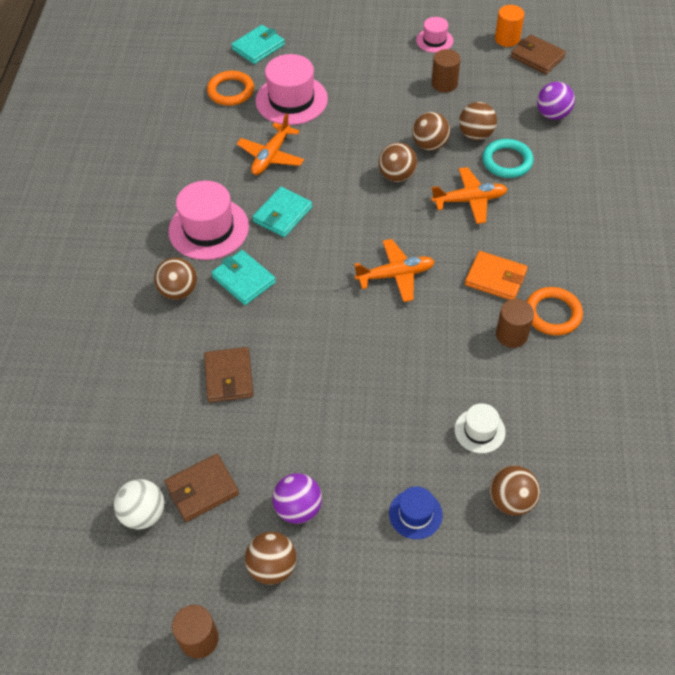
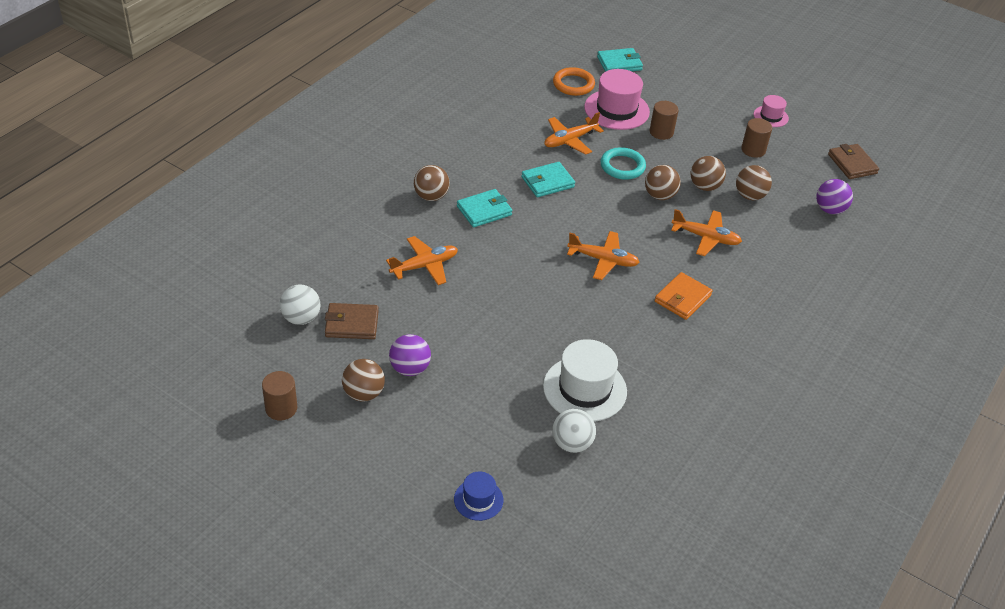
camera: 25 degrees right, 10 degrees down
pink hat [169,180,249,260] -> none
brown wallet [204,347,253,403] -> orange plane [386,236,458,285]
turquoise wallet [211,250,276,305] -> turquoise wallet turned 75 degrees clockwise [457,189,512,227]
blue hat [389,486,443,539] -> blue hat moved to [454,471,503,521]
white hat [455,403,506,453] -> white hat [543,339,627,422], size x1.86
orange wallet [465,251,527,300] -> orange wallet turned 75 degrees clockwise [655,272,713,320]
turquoise ring [482,139,534,178] -> turquoise ring moved to [600,147,646,180]
brown ball [490,466,540,516] -> white ball [552,409,596,453]
orange cylinder [495,5,524,47] -> none
brown cylinder [496,299,534,348] -> brown cylinder moved to [650,101,679,140]
orange ring [526,287,583,335] -> none

